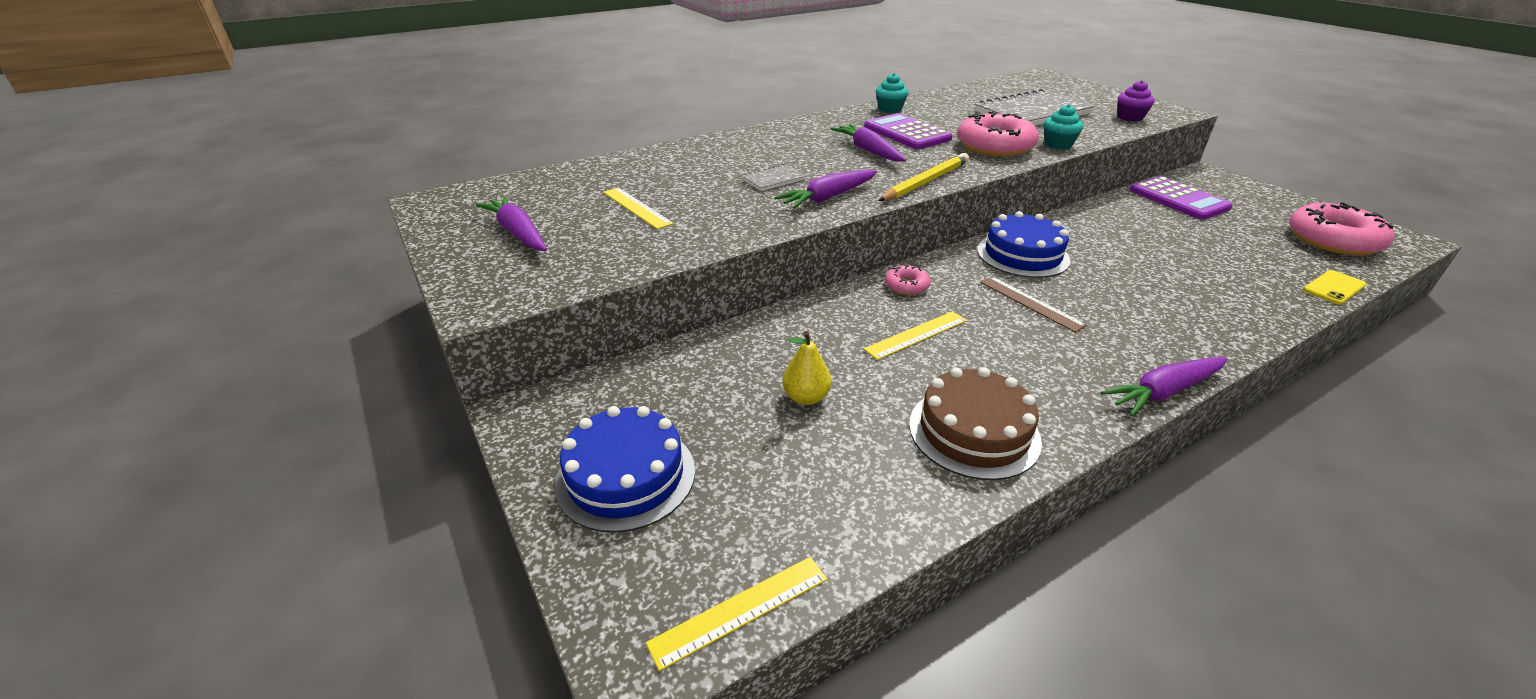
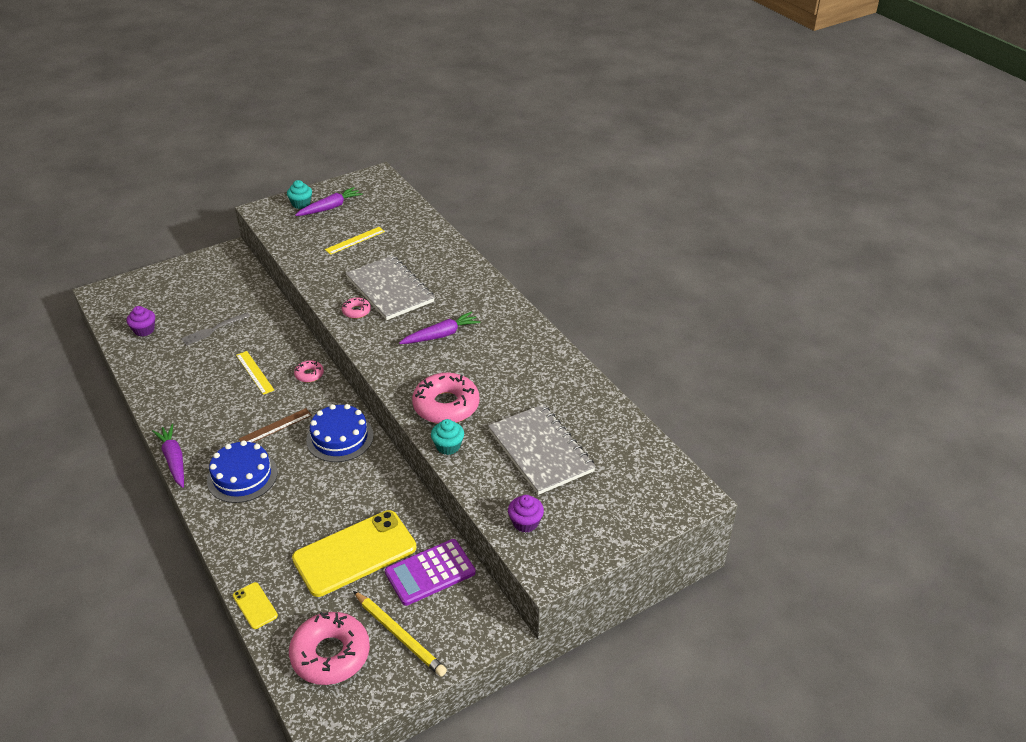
camera: 90 degrees right, 5 degrees up
blue cake [554,406,695,533] -> blue cake moved to [207,440,278,503]
yellow ruler [646,557,827,671] -> none
grey notebook [742,164,807,191] -> grey notebook [346,255,435,320], size x2.26
purple carrot [775,169,877,209] -> pink donut [342,297,371,319]
yellow pear [782,331,831,405] -> grey fork [181,313,250,346]
purple calculator [864,113,953,149] -> none
turquoise cupcake [876,73,908,113] -> turquoise cupcake moved to [287,180,312,209]
yellow pencil [878,153,969,201] -> yellow pencil moved to [353,591,447,677]
brown cake [909,367,1042,480] -> none
none -> purple cupcake [127,306,155,336]
none -> yellow phone [292,510,417,597]

